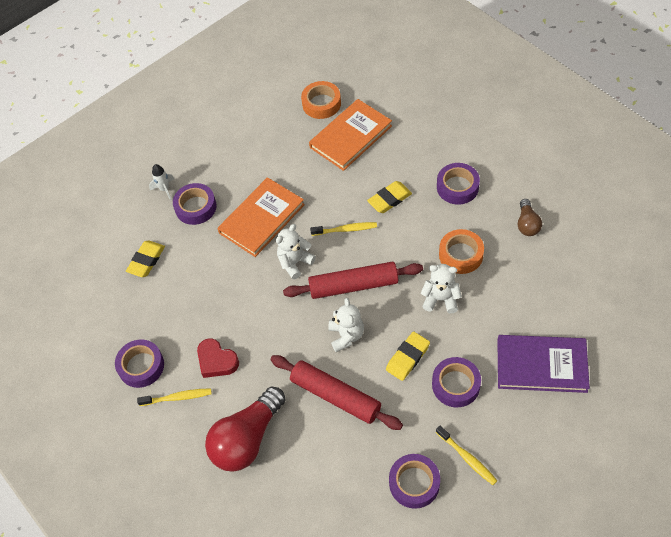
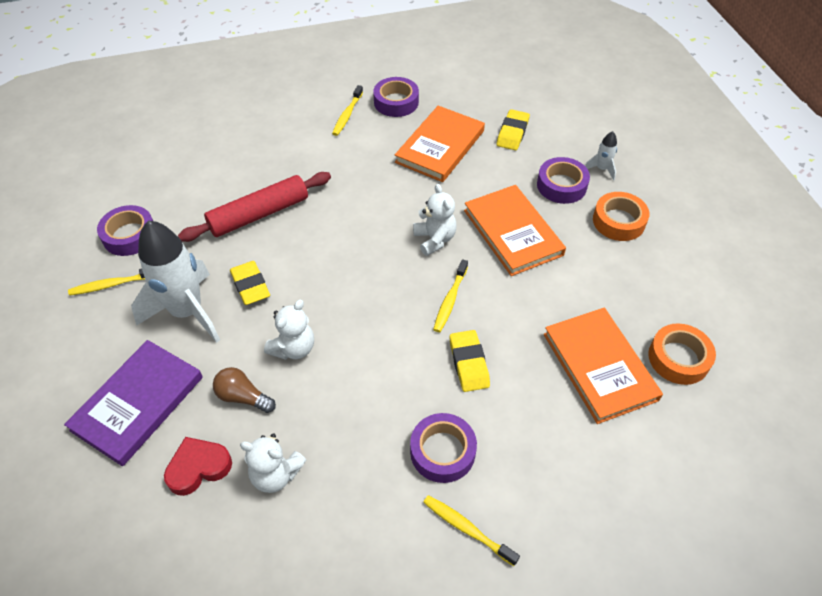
camera: 110 degrees right, 5 degrees down
yellow eraser [126,241,165,277] -> yellow eraser turned 60 degrees clockwise [497,109,530,150]
red heart [197,339,239,378] -> red heart moved to [164,437,232,496]
red light bulb [205,386,286,472] -> none
red rolling pin [283,262,423,299] -> none
white teddy bear [328,298,364,352] -> white teddy bear moved to [240,433,306,493]
purple tape [432,357,481,407] -> white rocket [131,220,220,343]
orange tape [439,229,484,274] -> orange tape moved to [593,192,649,241]
brown light bulb [518,199,542,236] -> brown light bulb moved to [213,367,276,413]
none -> orange book [395,106,485,182]
none -> yellow toothbrush [423,495,520,566]

